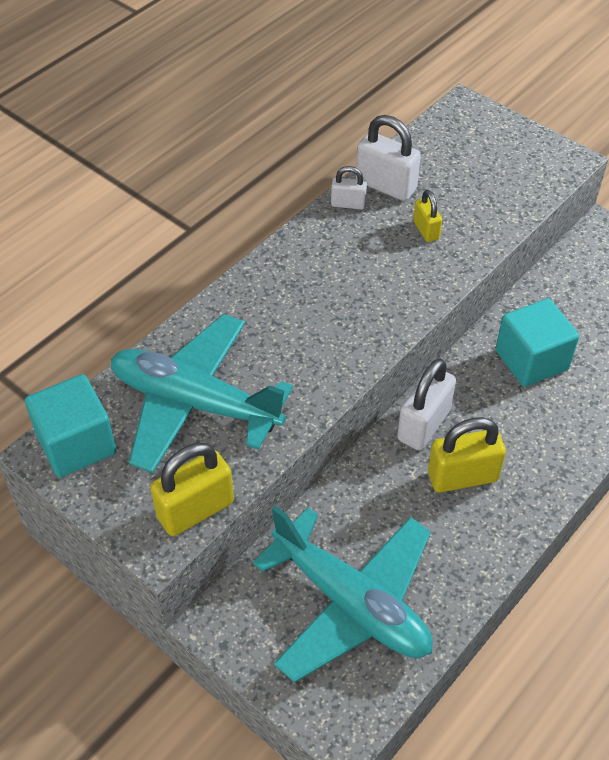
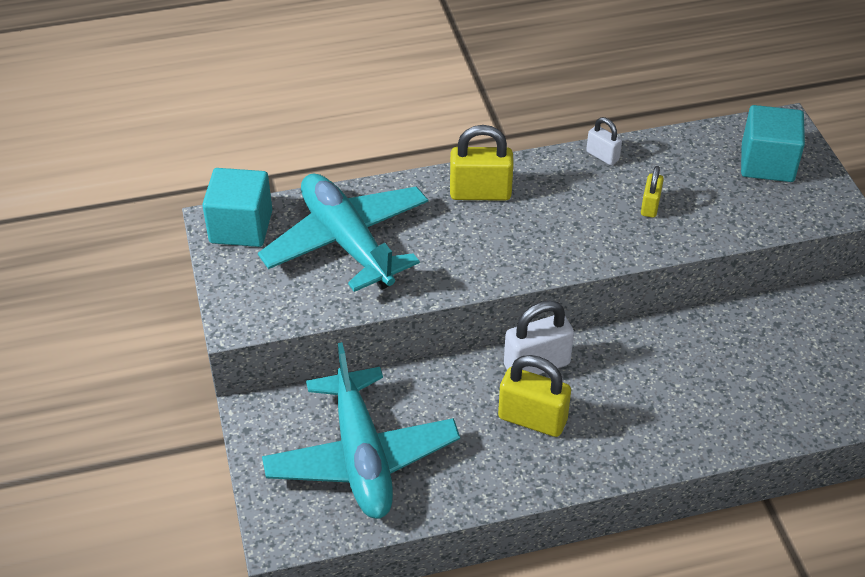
camera: 35 degrees right, 5 degrees down
yellow padlock [150,443,234,536] -> yellow padlock moved to [450,125,514,201]
white padlock [356,115,421,201] -> none
turquoise cube [495,298,579,387] -> turquoise cube moved to [741,105,805,182]

